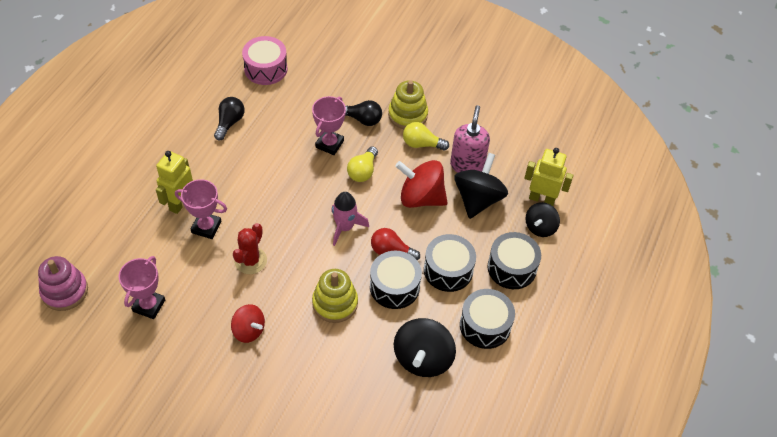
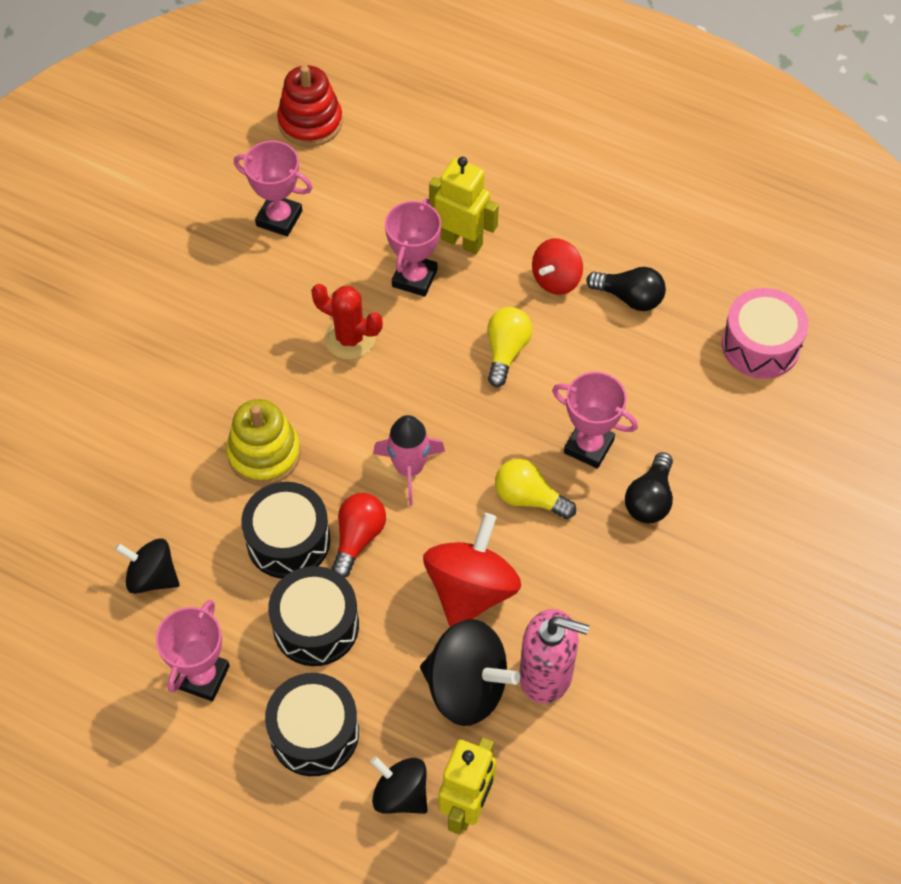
camera: 95 degrees right, 5 degrees up
pink stacking toy [38,256,88,311] -> red stacking toy [277,65,343,147]
red spinning top [231,304,265,343] -> red spinning top moved to [532,238,583,295]
yellow stacking toy [388,80,428,129] -> none
black spinning top [394,318,456,377] -> black spinning top [115,538,180,594], size x0.62
yellow light bulb [403,122,449,151] -> yellow light bulb moved to [487,307,532,387]
black drum [460,289,515,349] -> pink trophy [156,600,230,701]

